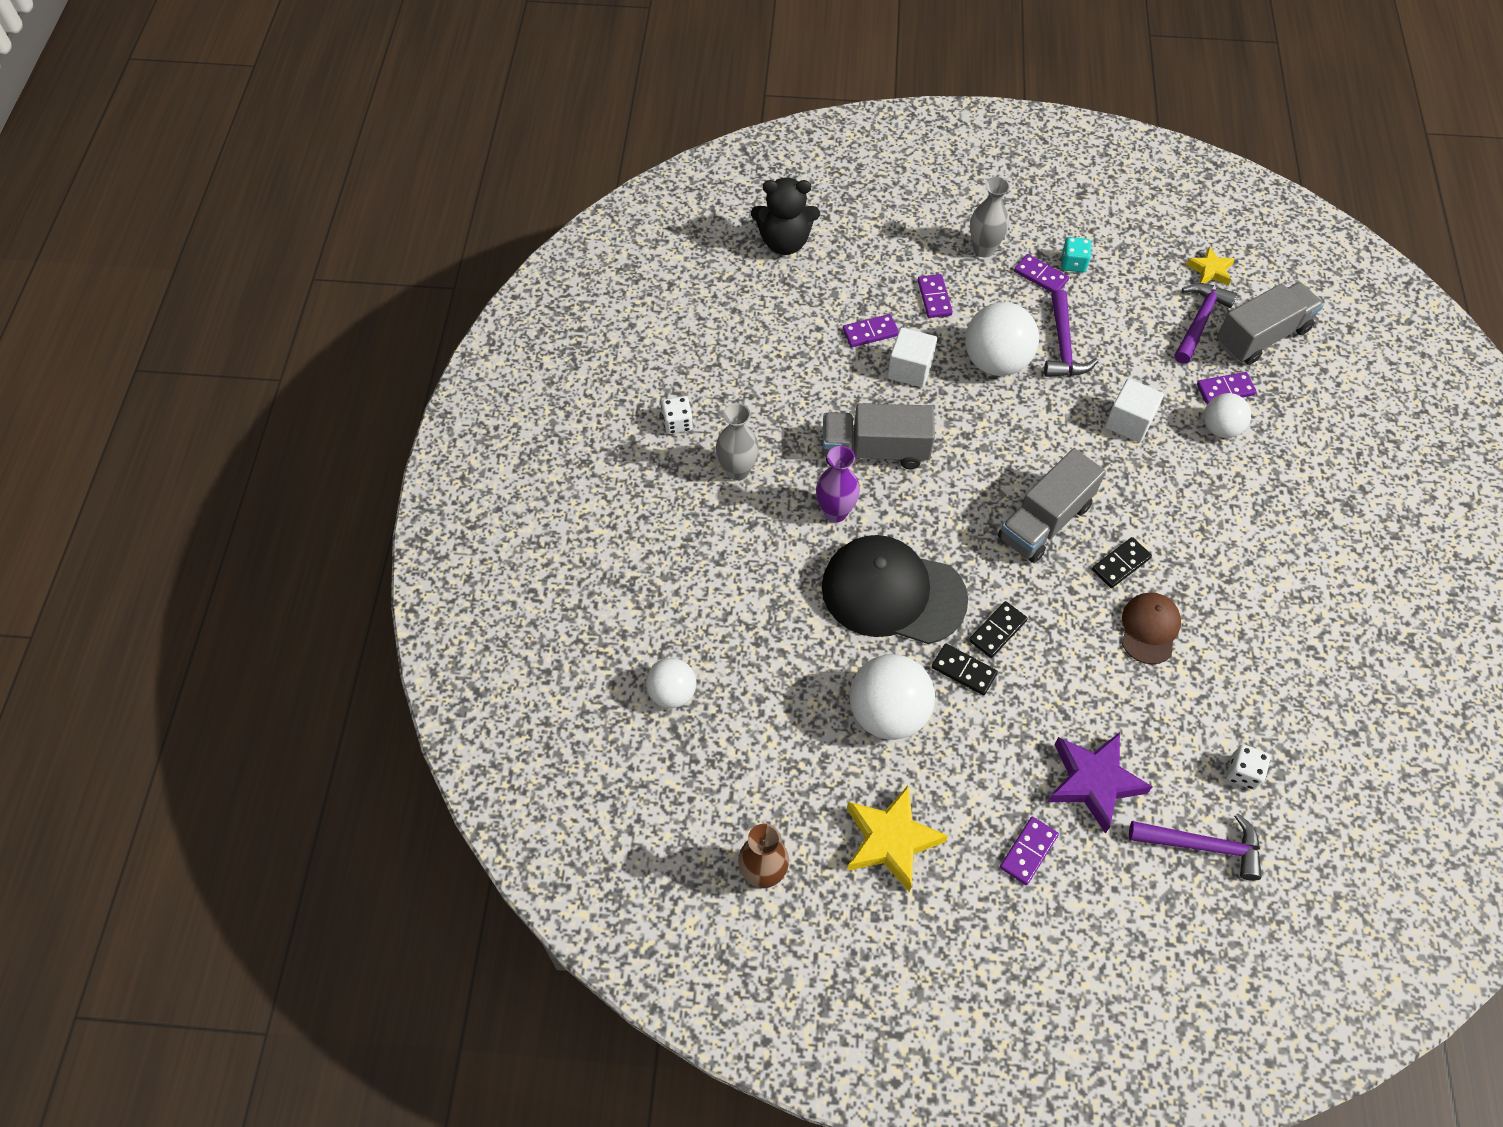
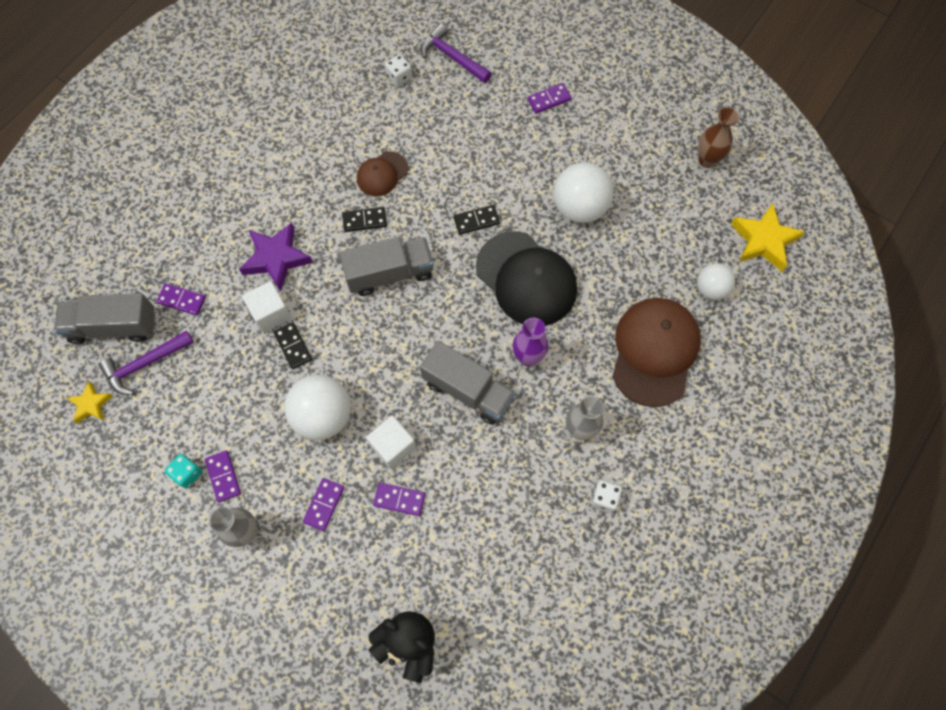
camera: 150 degrees left, 10 degrees up
yellow star [847,785,948,892] -> yellow star moved to [731,203,805,271]
black domino [932,643,998,695] -> black domino moved to [274,322,312,369]
purple hammer [1044,289,1098,377] -> none
purple star [1047,732,1153,834] -> purple star moved to [239,223,313,292]
white ball [1204,393,1251,438] -> none
none -> brown cap [612,298,701,407]

